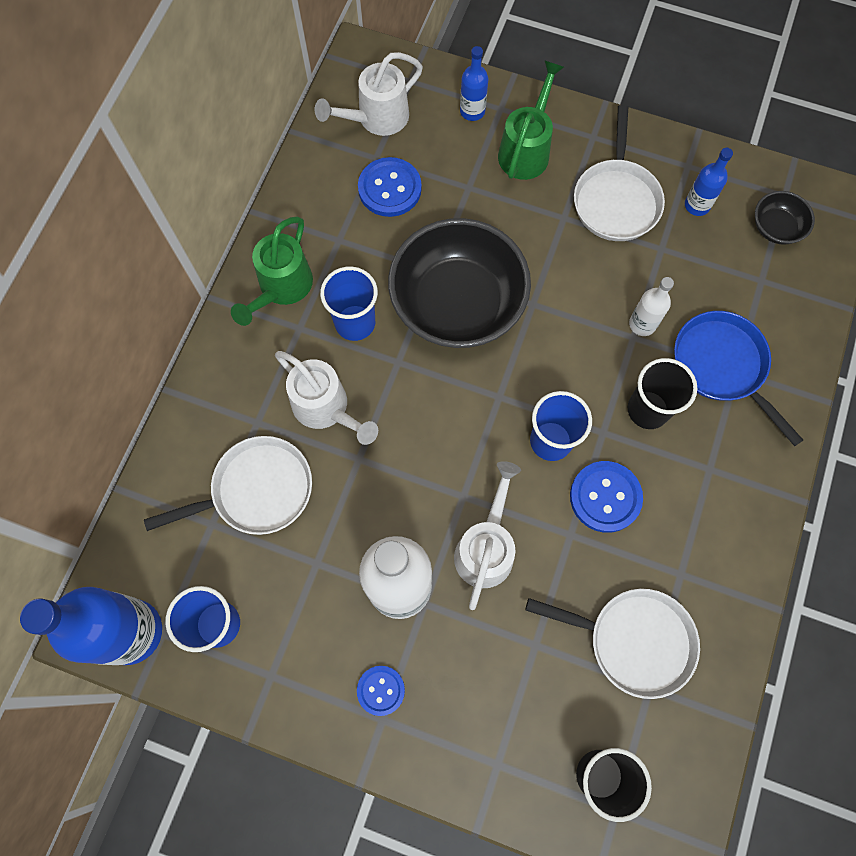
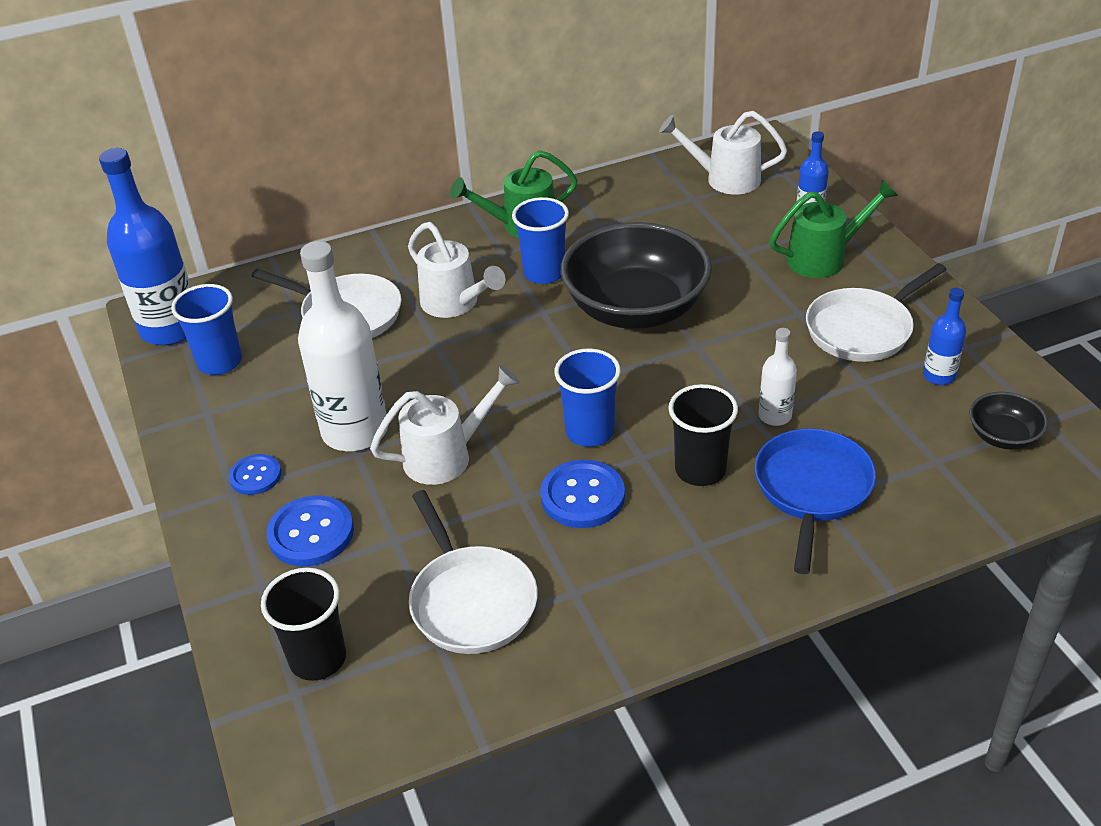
camera: 50 degrees right, 30 degrees down
white watering can [275,351,378,445] -> white watering can turned 45 degrees counterclockwise [408,222,506,318]
blue button [358,157,422,217] -> blue button moved to [266,495,354,566]

